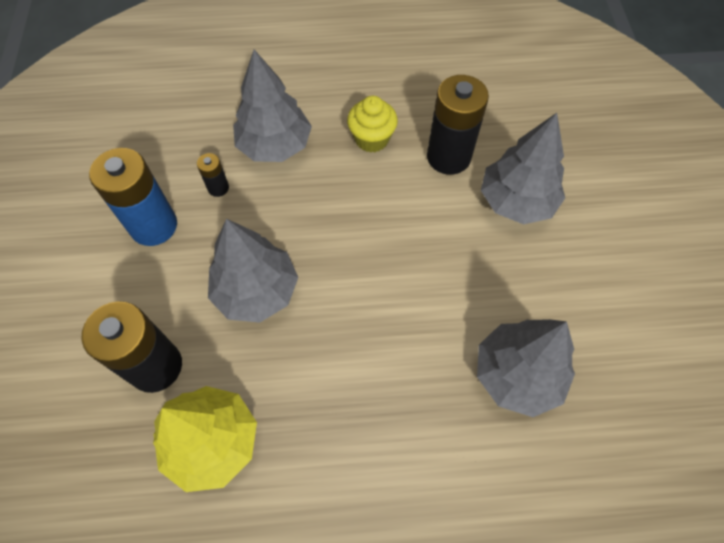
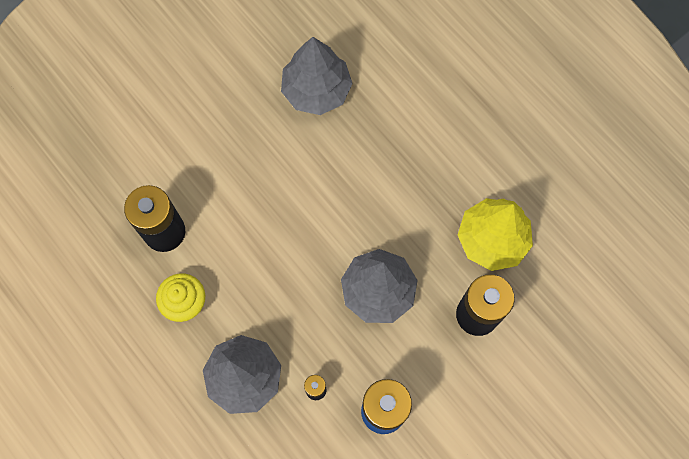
camera: 125 degrees left, 10 degrees up
grey tree [481,113,565,224] -> none

